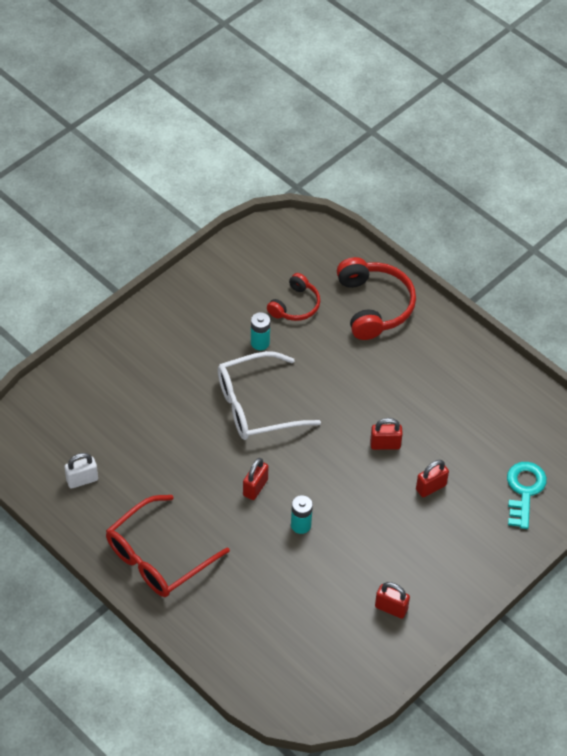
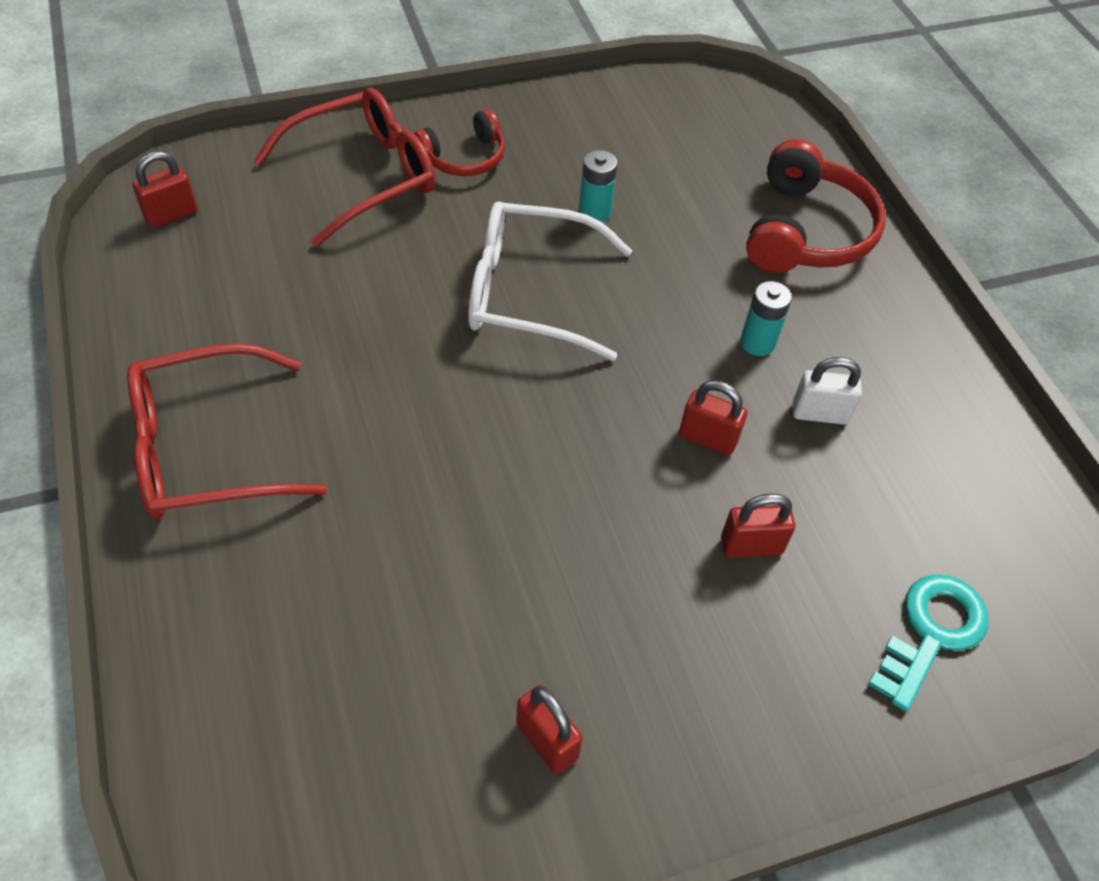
camera: 25 degrees right, 0 degrees up
white padlock [64,453,98,489] -> white padlock moved to [793,357,862,425]
red padlock [243,458,268,500] -> red padlock moved to [133,151,197,228]
red headphones [267,273,320,321] -> red headphones moved to [414,109,505,176]
turquoise battery [291,495,313,534] -> turquoise battery moved to [740,281,792,356]
none -> red glasses [254,88,435,247]

